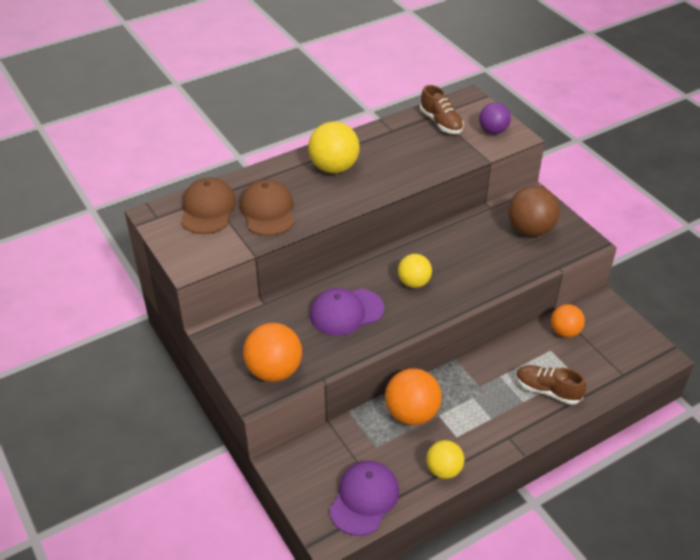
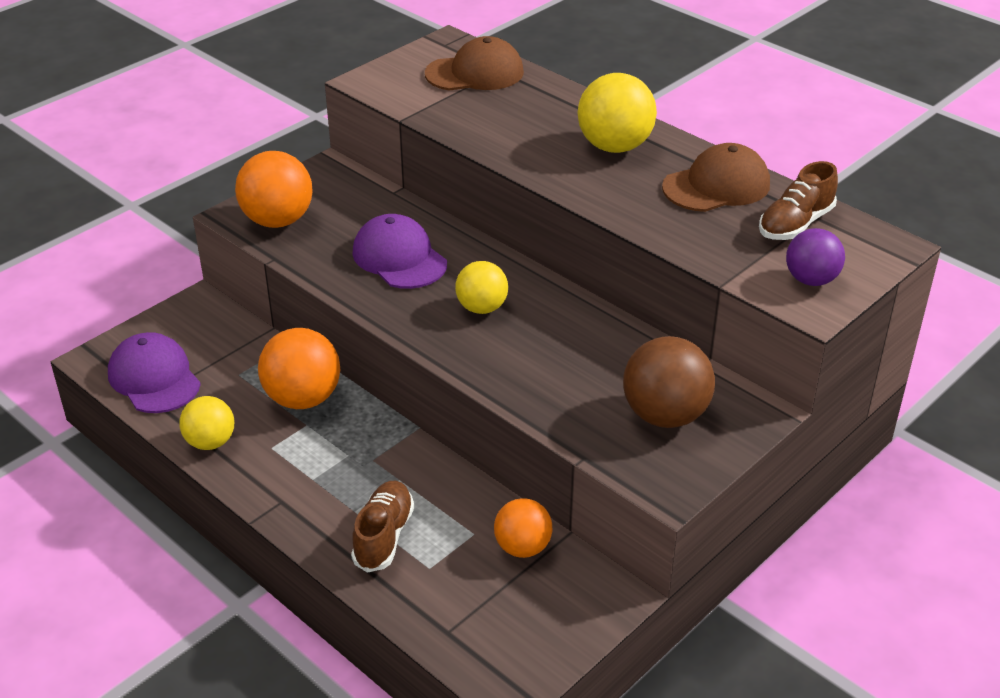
camera: 75 degrees right, 5 degrees down
brown cap [240,179,294,236] -> brown cap moved to [662,143,770,212]
purple cap [329,461,399,536] -> purple cap turned 135 degrees counterclockwise [108,332,201,413]

